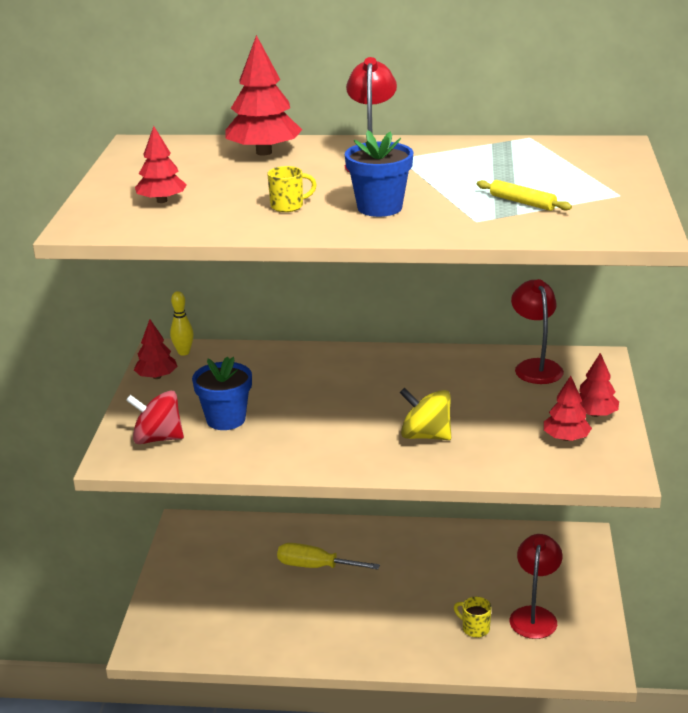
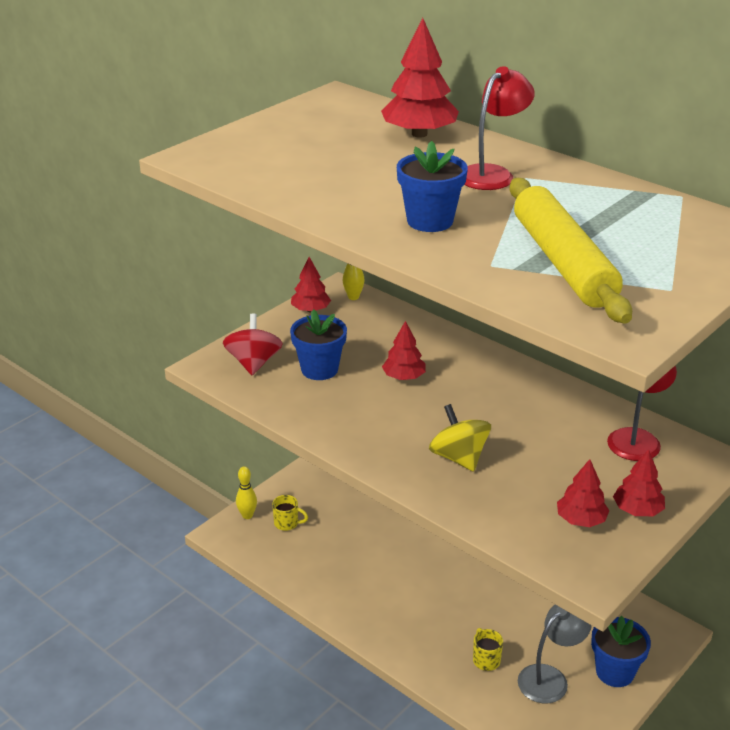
camera: 35 degrees right, 5 degrees up
red spinning top [126,390,184,444] -> red spinning top turned 45 degrees clockwise [223,313,283,375]
red tree [135,126,187,203] -> red tree moved to [382,321,426,380]
yellow mug [267,166,317,212] -> yellow mug moved to [272,495,308,531]
yellow screwdriver [277,543,380,570] -> none
yellow rolling pin [477,180,572,211] -> yellow rolling pin [509,178,632,324], size x2.40
red lamp [510,534,562,639] -> grey lamp [518,605,592,703]
none -> yellow bowling pin [236,466,257,519]
none -> blue flower pot [591,616,651,687]

